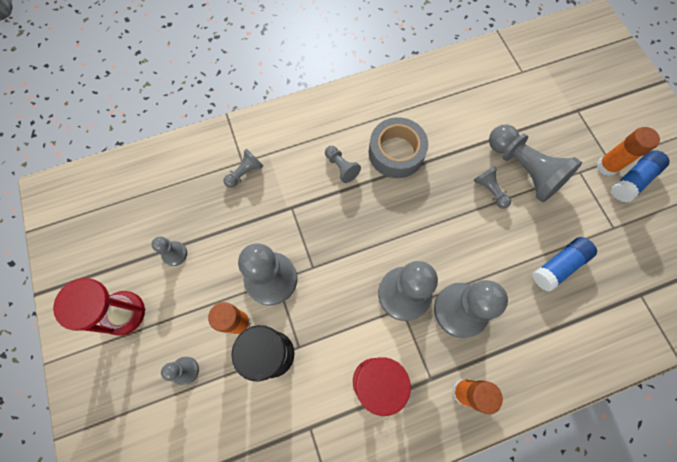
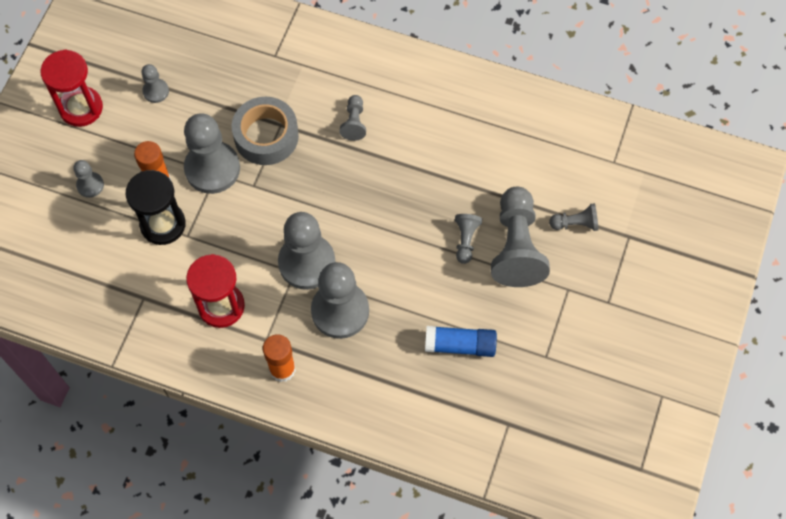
camera: 40 degrees right, 5 degrees down
grey pawn [223,149,263,188] -> grey pawn moved to [549,203,598,231]
grey tape [369,117,428,178] -> grey tape moved to [232,97,299,165]
orange glue stick [596,127,660,176] -> none
blue glue stick [611,150,670,203] -> none

